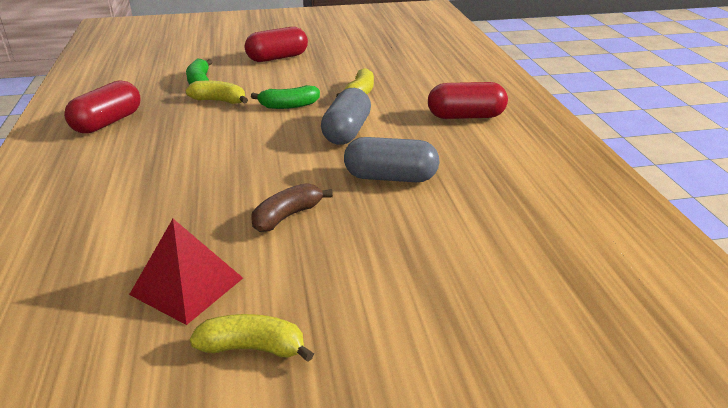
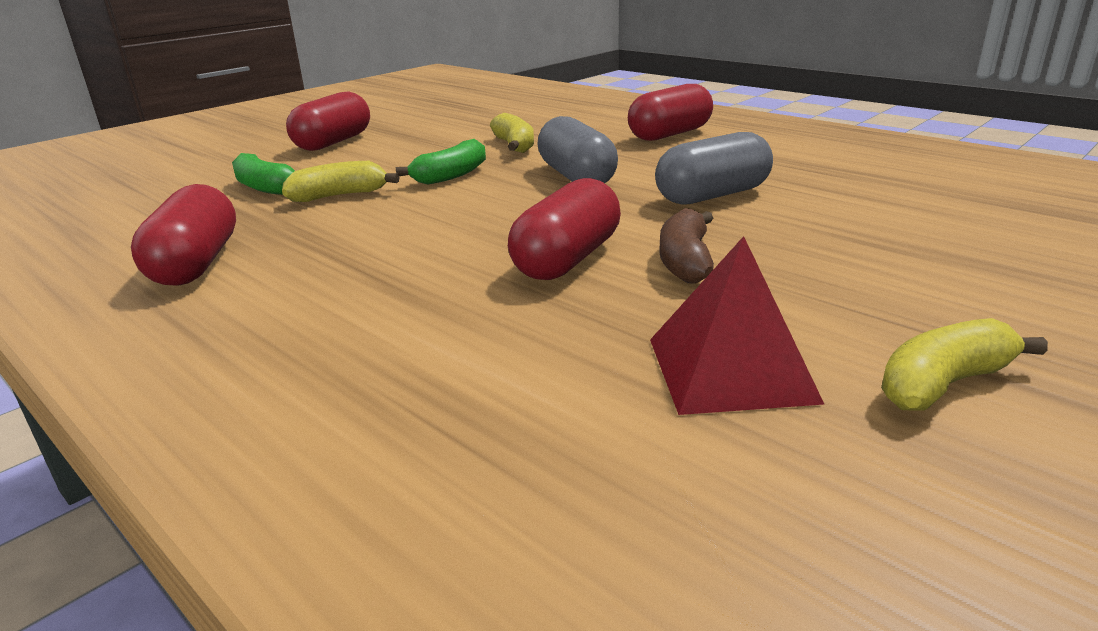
camera: 35 degrees left, 5 degrees down
none -> red capsule [508,178,621,280]

